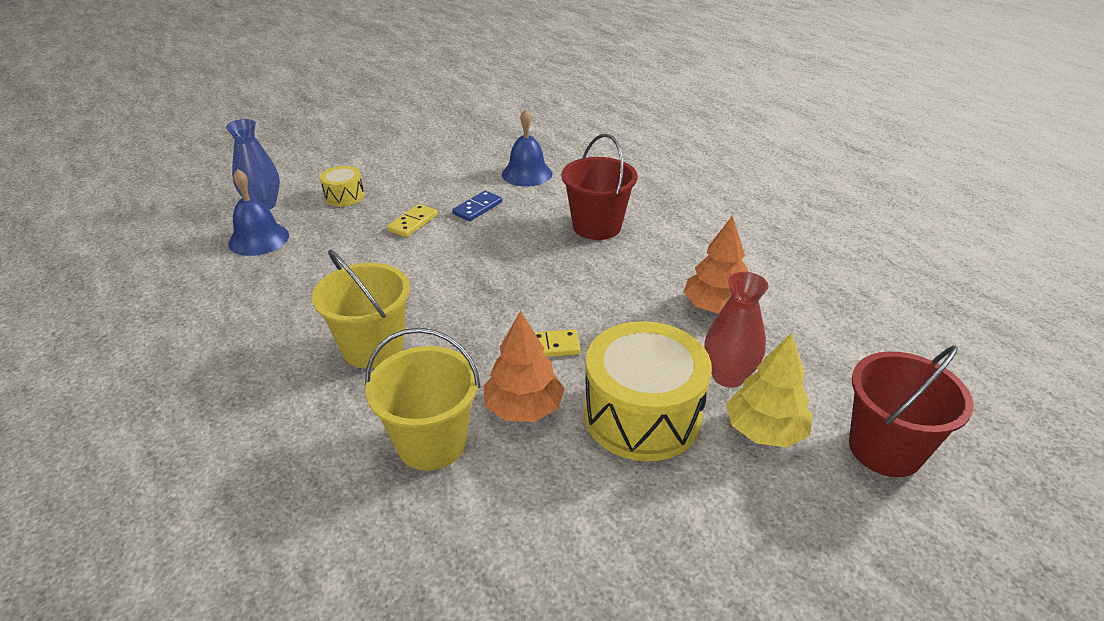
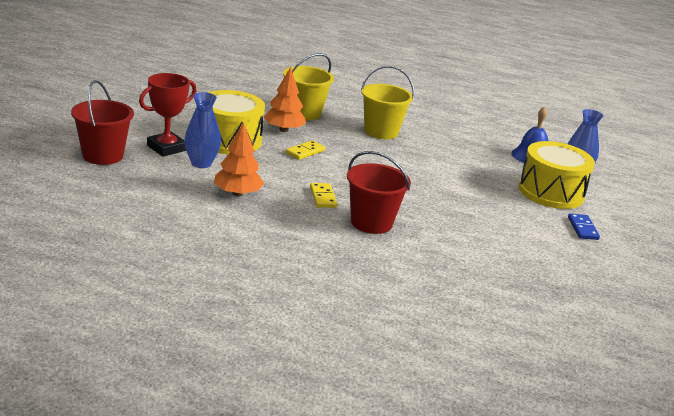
camera: 135 degrees right, 10 degrees down
yellow drum [320,166,364,207] -> yellow drum [518,141,595,209], size x2.08
yellow domino [387,204,438,237] -> yellow domino moved to [310,183,337,208]
blue domino [452,191,502,221] -> blue domino moved to [568,213,600,240]
blue bell [502,109,552,187] -> none
red vase [704,272,768,388] -> blue vase [184,92,221,168]
yellow tree [726,333,812,448] -> red trophy [139,73,197,157]

